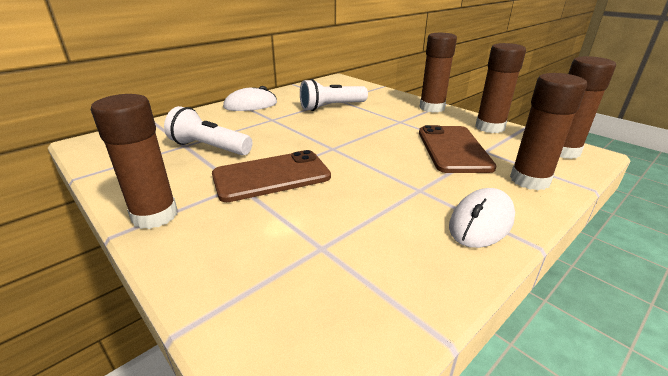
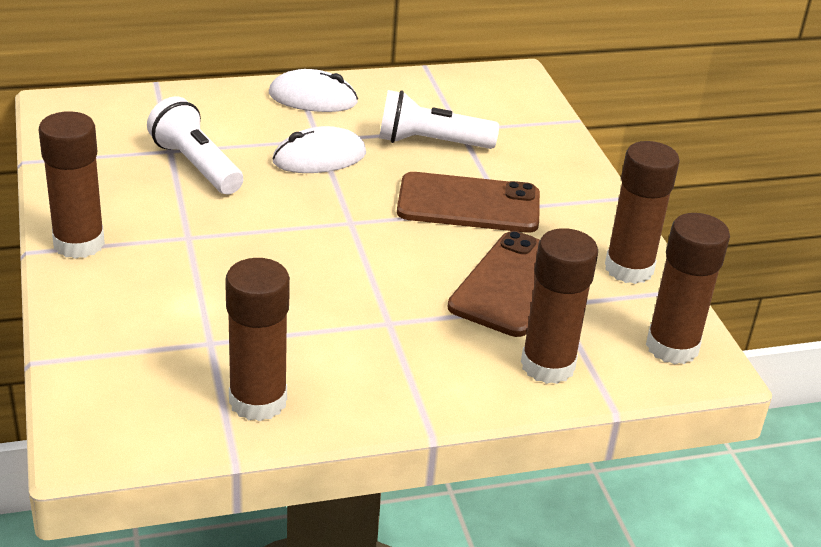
camera: 25 degrees right, 5 degrees up
brown phone [212,150,331,202] -> brown phone moved to [397,172,540,233]
brown glue stick [419,33,457,113] -> brown glue stick moved to [225,258,290,421]
white mouse [449,188,515,248] -> white mouse moved to [272,126,366,173]

